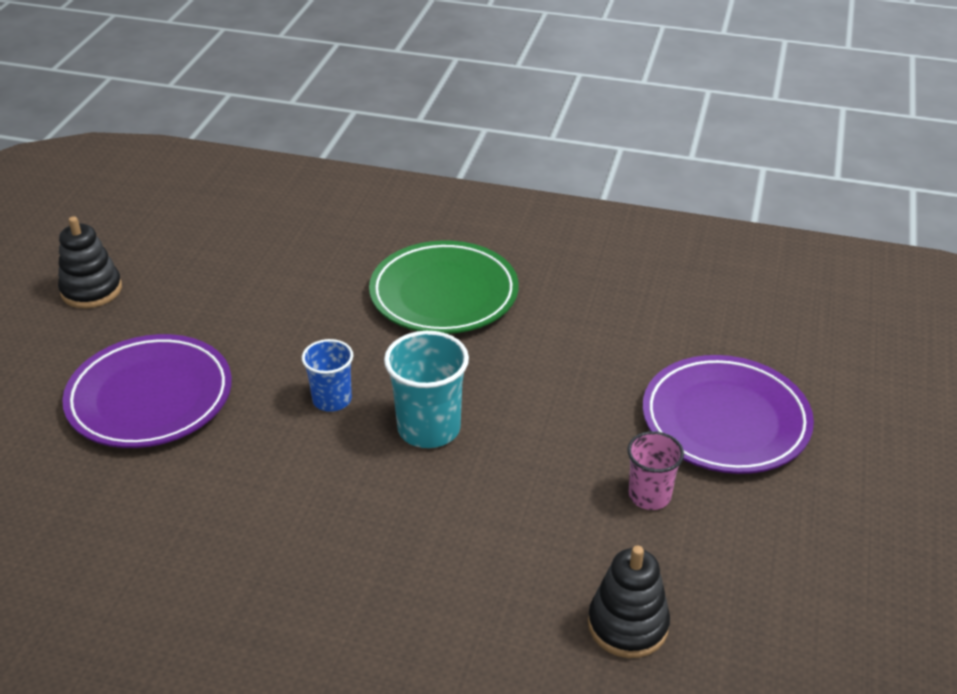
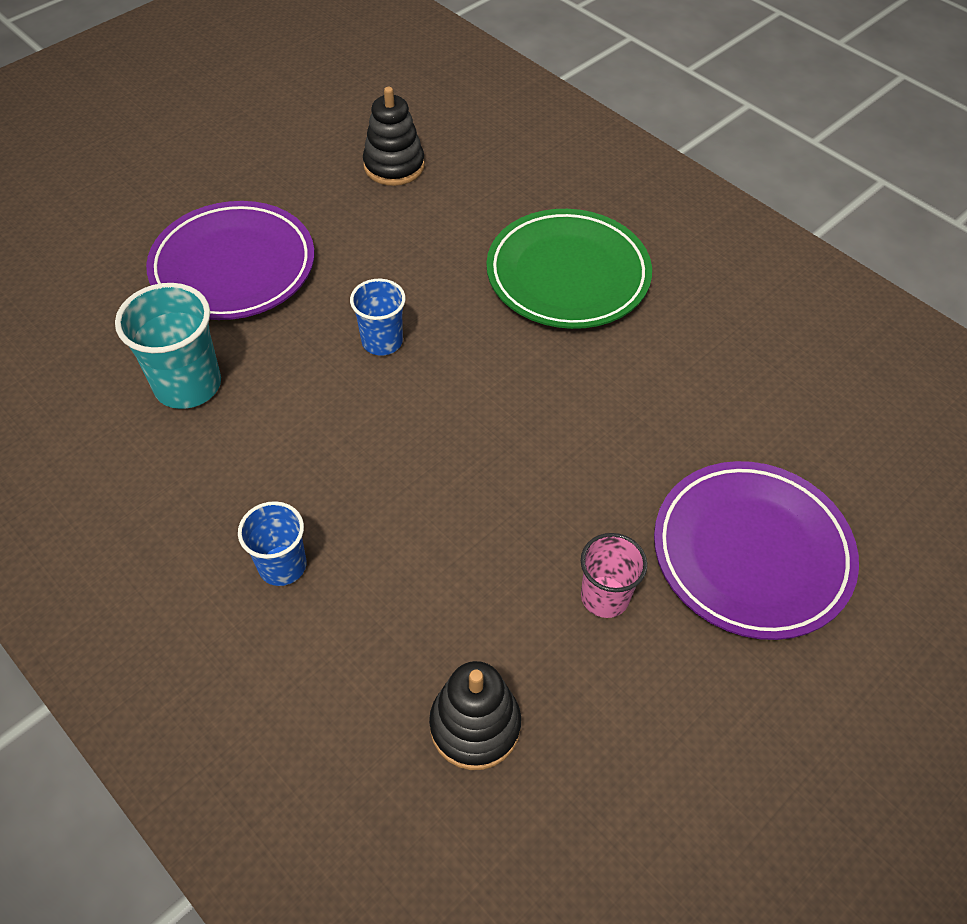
camera: 30 degrees right, 15 degrees up
black stacking toy [58,216,122,308] -> black stacking toy moved to [363,87,425,186]
turquoise cup [384,331,469,448] -> turquoise cup moved to [115,283,221,409]
none -> blue cup [238,501,307,586]

